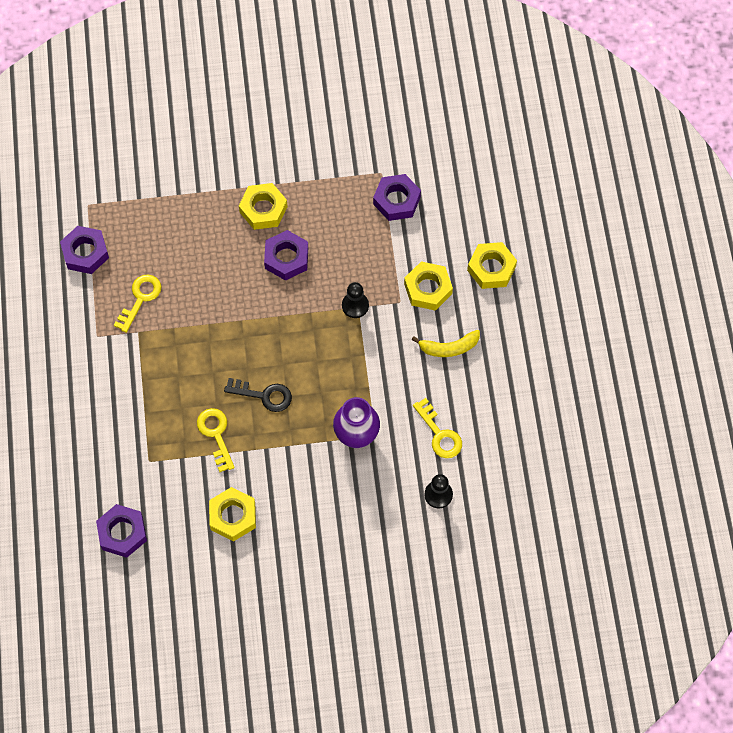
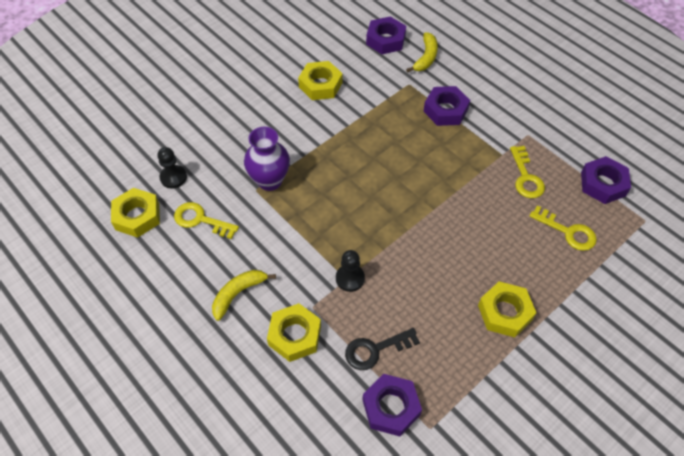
camera: 145 degrees right, 10 degrees down
yellow key [197,408,235,472] -> yellow key moved to [530,205,597,251]
black key [224,378,292,412] -> black key moved to [345,328,420,370]
purple nut [264,230,308,281] -> purple nut moved to [423,86,470,126]
yellow nut [467,242,517,289] -> yellow nut moved to [111,188,160,238]
none -> yellow banana [406,32,438,73]

